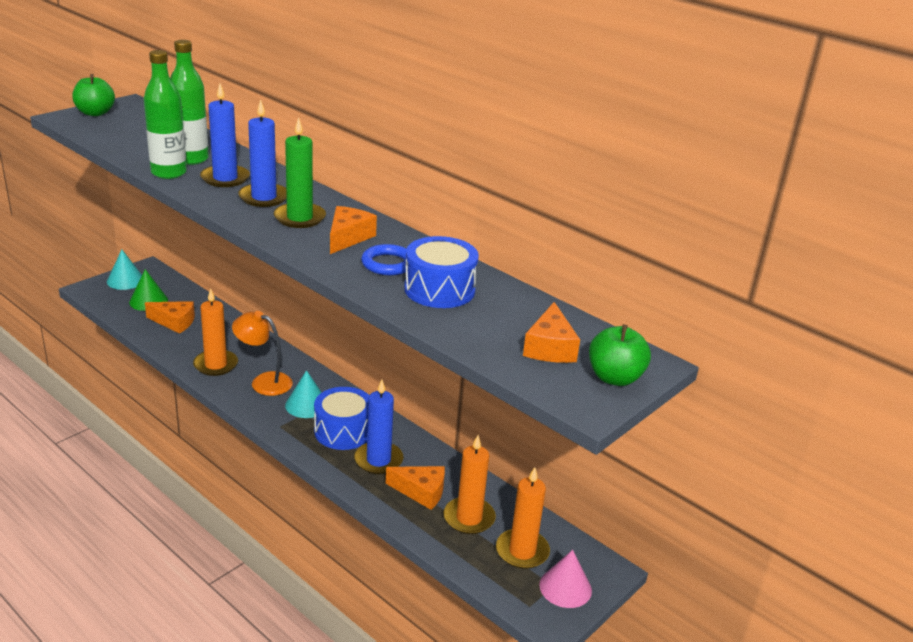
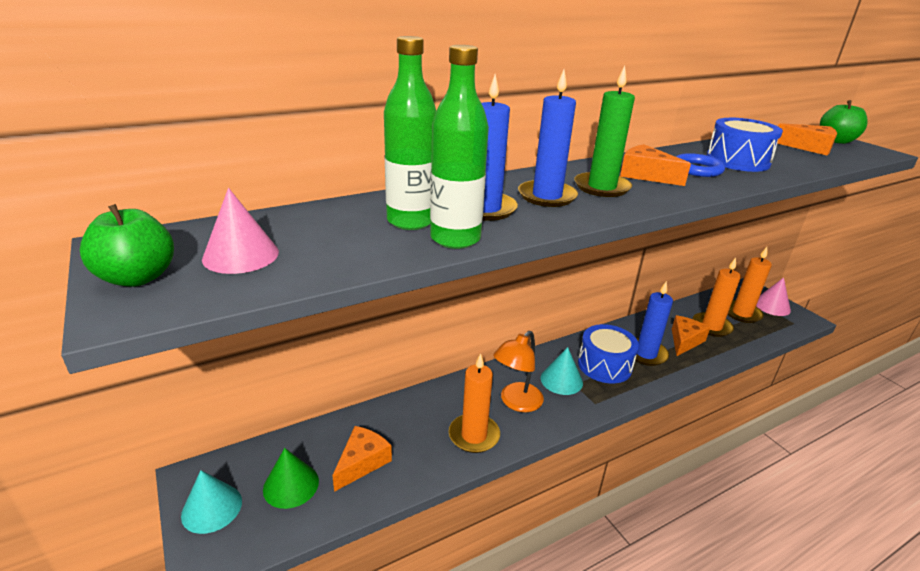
camera: 70 degrees left, 0 degrees up
none -> pink cone [202,188,279,274]

